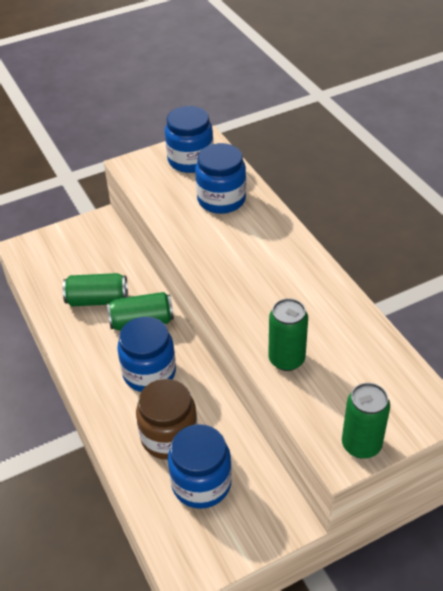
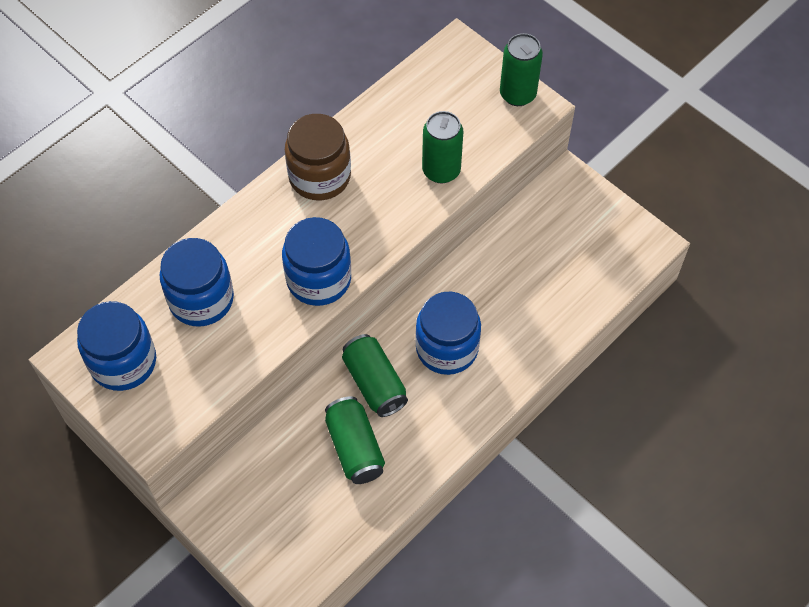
camera: 110 degrees left, 15 degrees up
brown jar [136,379,197,460] -> brown jar moved to [285,114,351,200]
blue jar [168,424,232,509] -> blue jar moved to [282,217,351,306]

